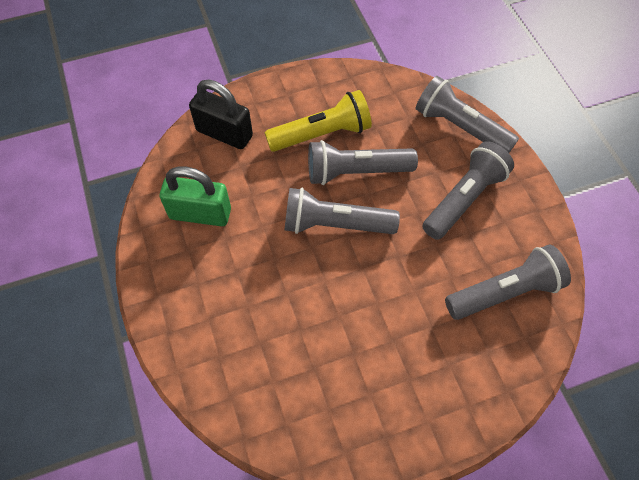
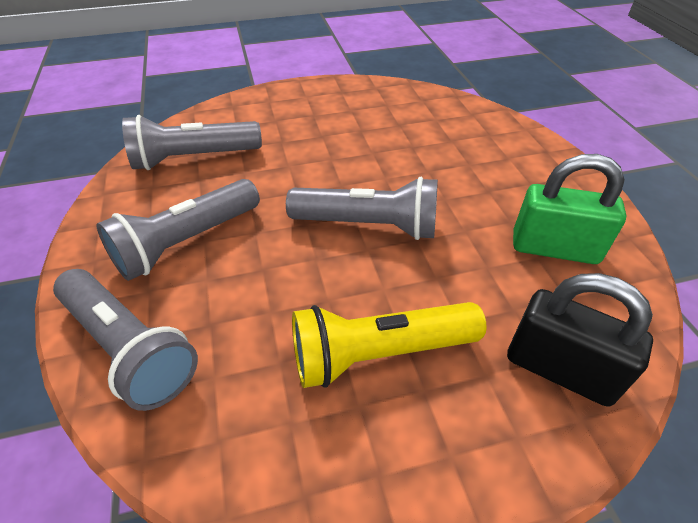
camera: 175 degrees left, 15 degrees down
grey flashlight [308,140,418,185] -> none

